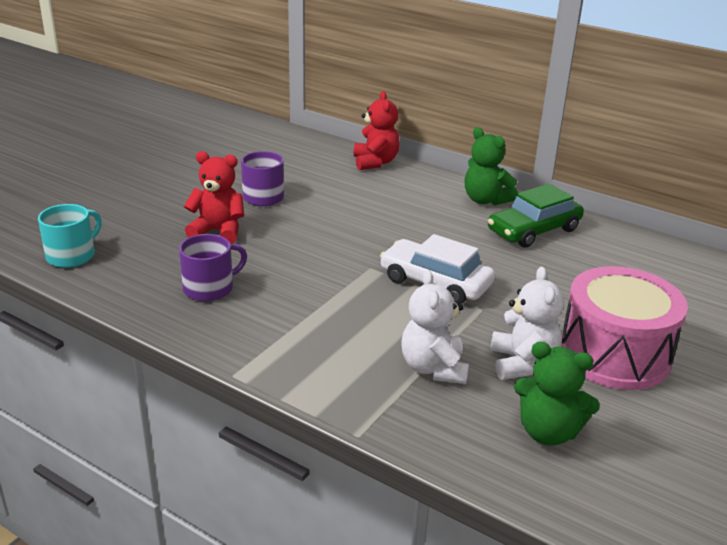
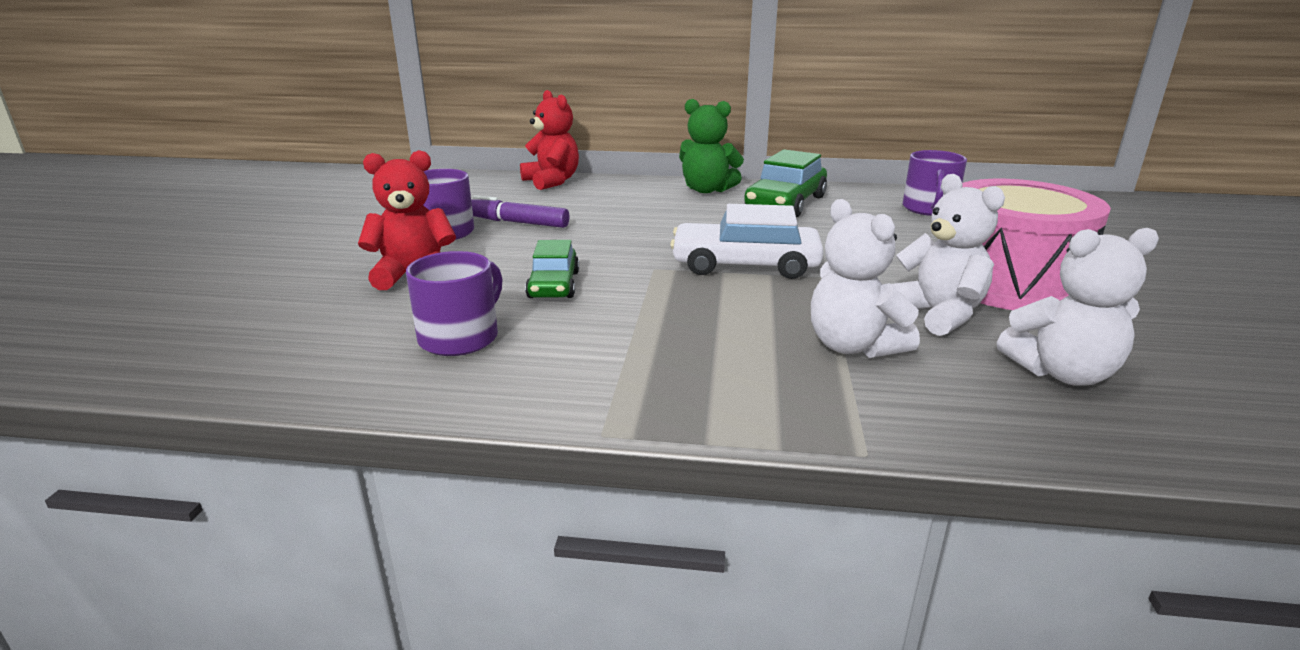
camera: 25 degrees left, 5 degrees down
turquoise mug [38,204,102,268] -> none
green teddy bear [514,342,600,446] -> white teddy bear [997,228,1159,386]
none -> purple marker [471,195,569,228]
none -> green car [525,240,579,298]
none -> purple mug [903,150,967,216]

